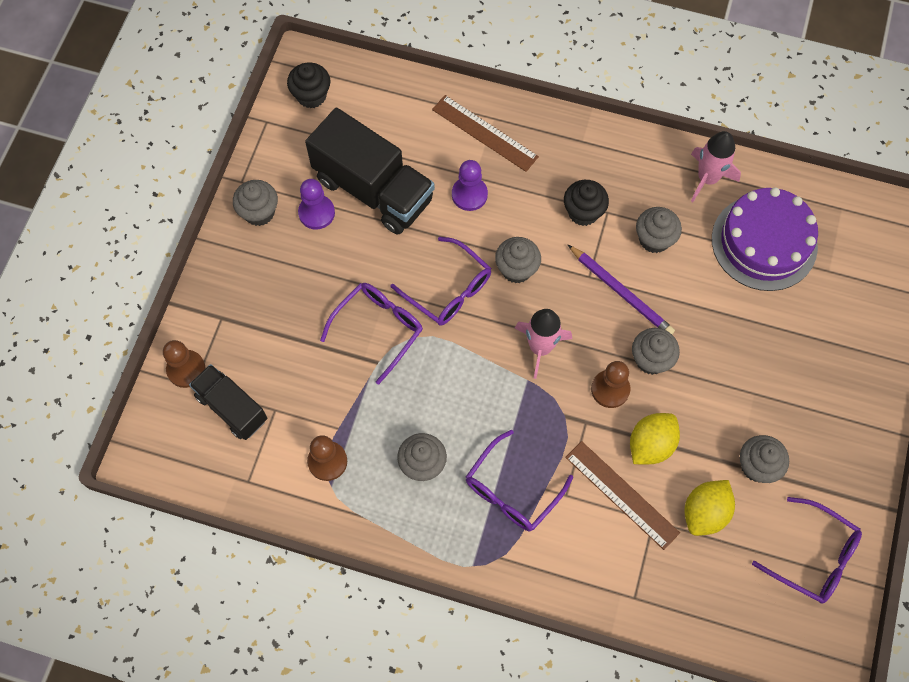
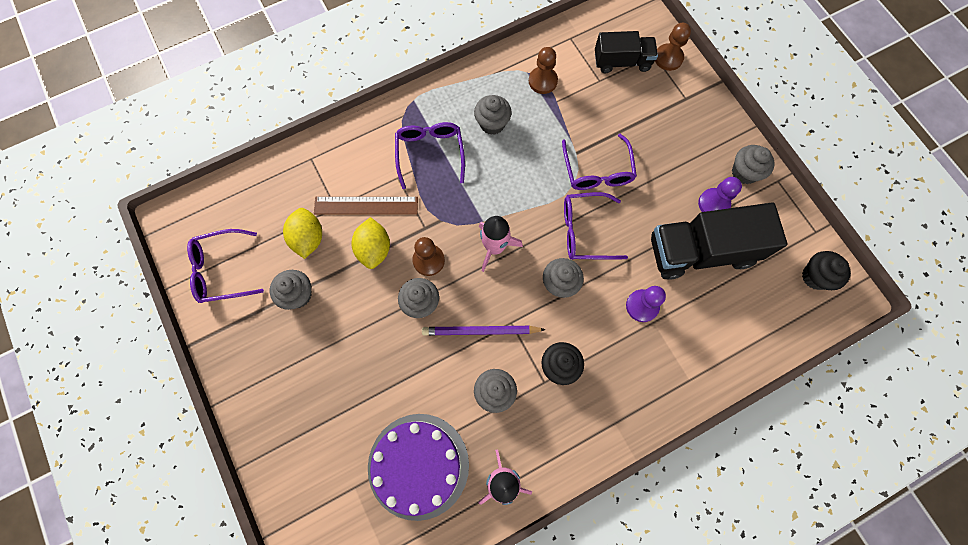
camera: 135 degrees right, 5 degrees up
brown ruler [432,95,539,172] -> none

